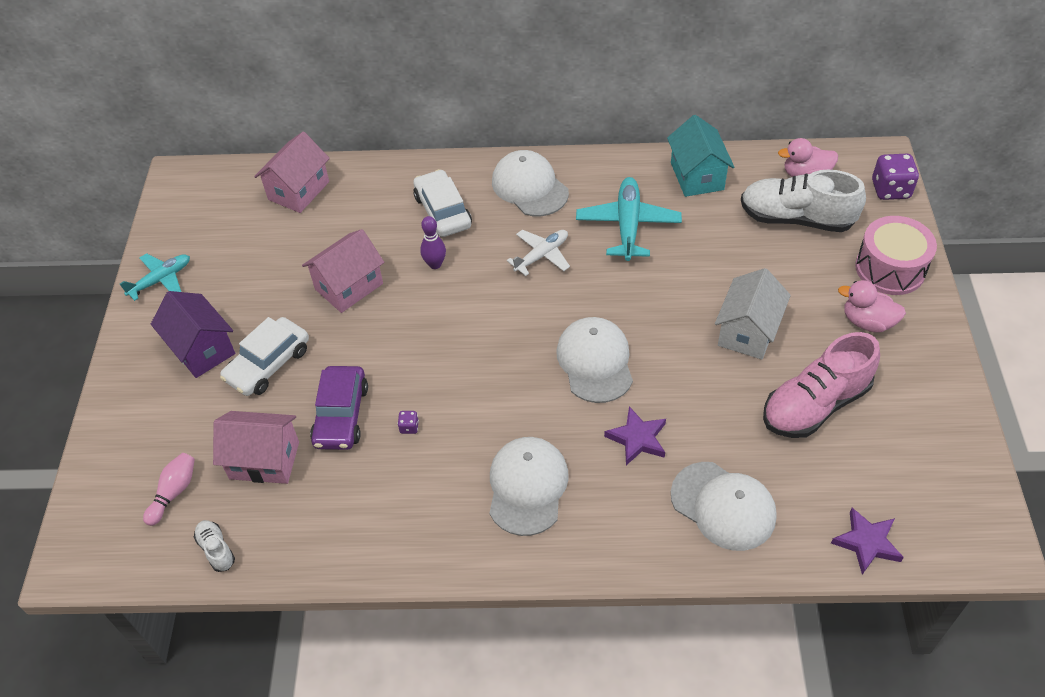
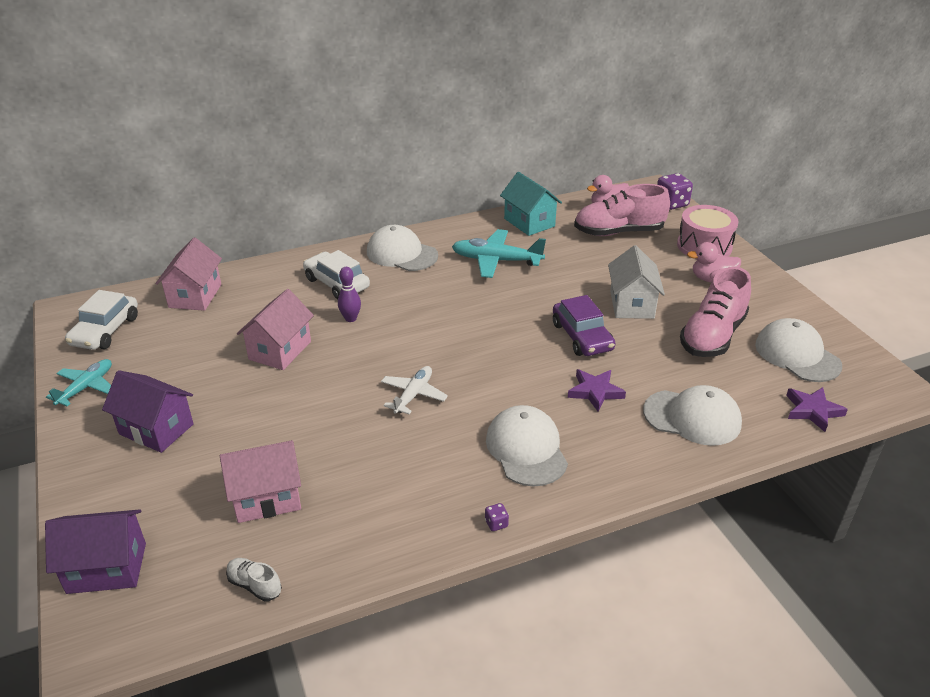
camera: 25 degrees left, 15 degrees down
pink bowling pin [143,453,195,526] -> none
white car [220,317,309,396] -> white car moved to [65,290,138,350]
purple car [310,366,368,450] -> purple car moved to [553,295,616,356]
purple dice [398,411,419,434] -> purple dice moved to [485,503,509,531]
white plane [507,230,570,276] -> white plane moved to [381,366,448,414]
white cap [556,317,633,403] -> white cap moved to [755,318,842,382]
turquoise plane [576,177,682,261] -> turquoise plane turned 60 degrees counterclockwise [452,229,546,278]
white shoe [741,170,866,232] -> pink shoe [574,184,670,236]
none -> purple house [45,509,146,594]

